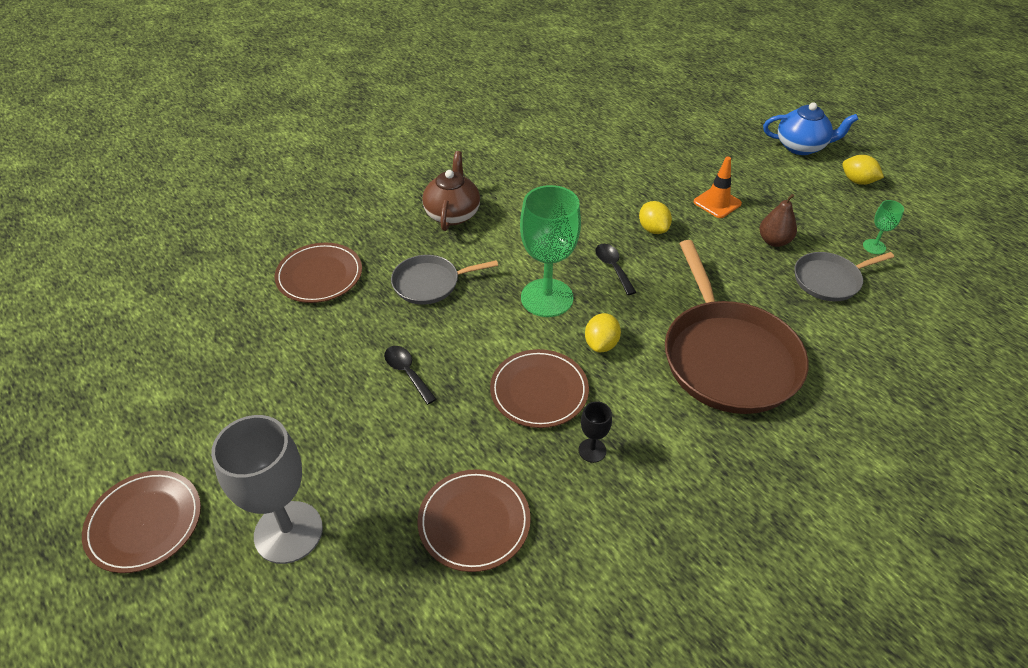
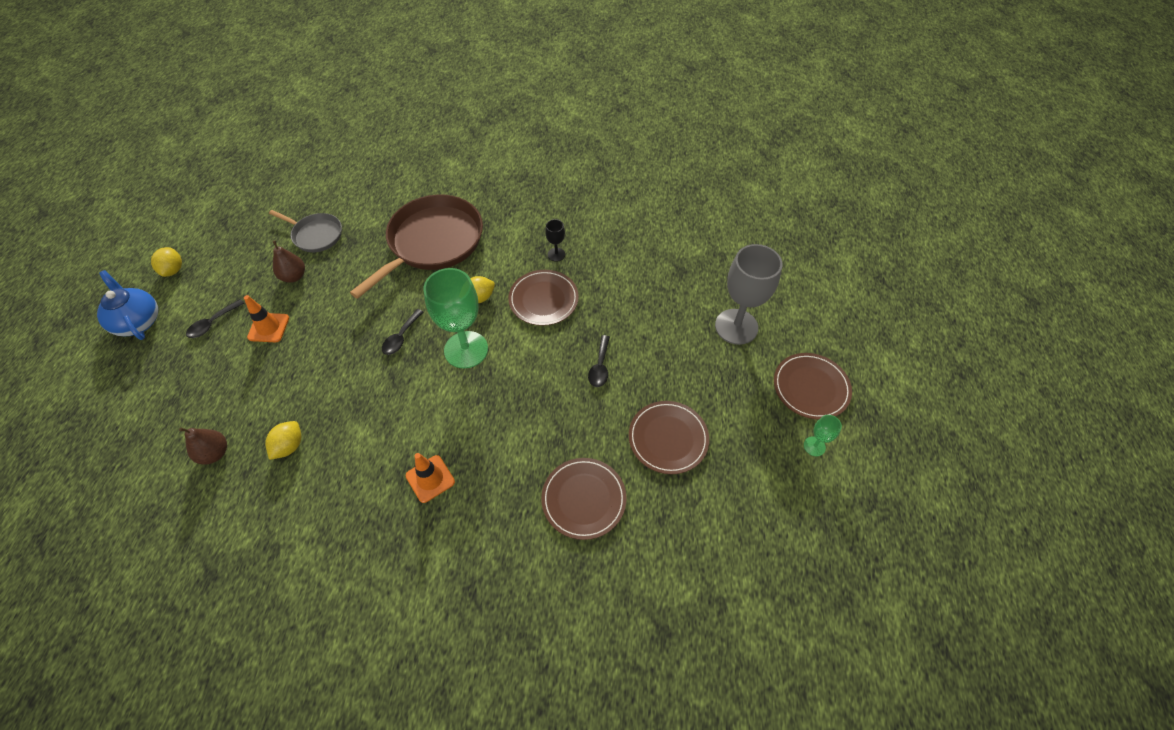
camera: 135 degrees left, 10 degrees up
grey pan [391,255,498,305] -> none
brown plate [418,469,531,572] -> brown plate moved to [629,401,709,474]
brown teapot [422,151,480,231] -> orange traffic cone [406,453,455,503]
yellow lemon [639,201,672,234] -> yellow lemon moved to [265,421,301,460]
green goblet [863,200,904,254] -> green goblet moved to [804,415,842,456]
none -> brown pear [179,428,227,465]
none -> black spoon [186,299,244,338]

